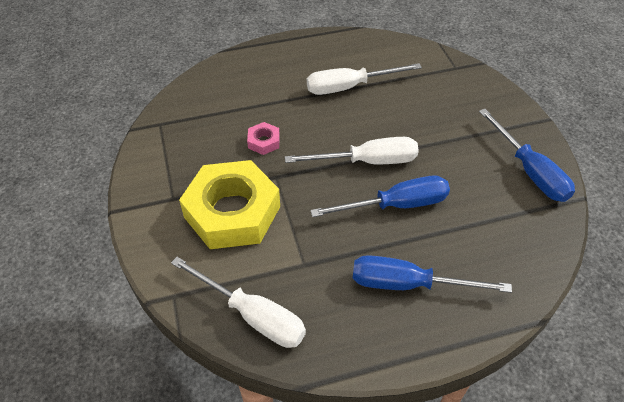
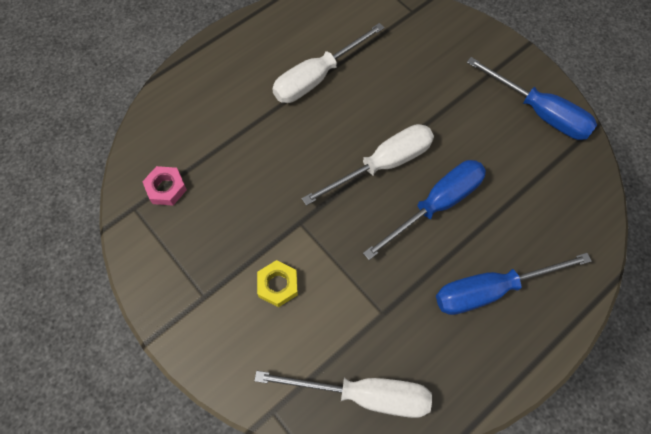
camera: 25 degrees left, 15 degrees up
yellow nut [179,160,280,249] -> yellow nut [257,260,298,307], size x0.41
pink nut [247,122,280,155] -> pink nut moved to [142,166,187,206]

